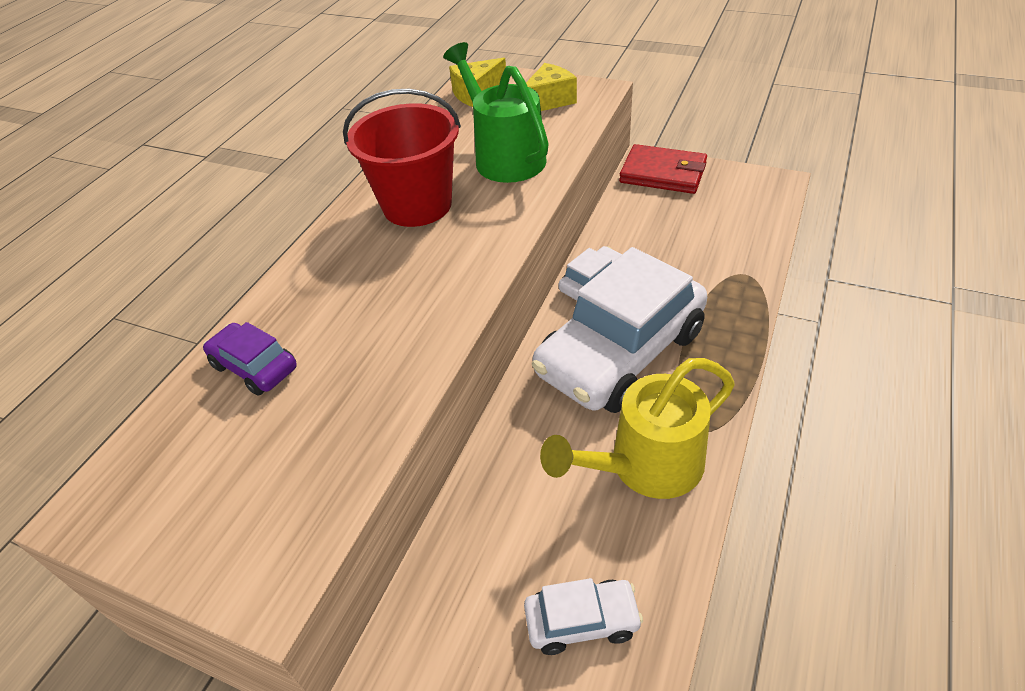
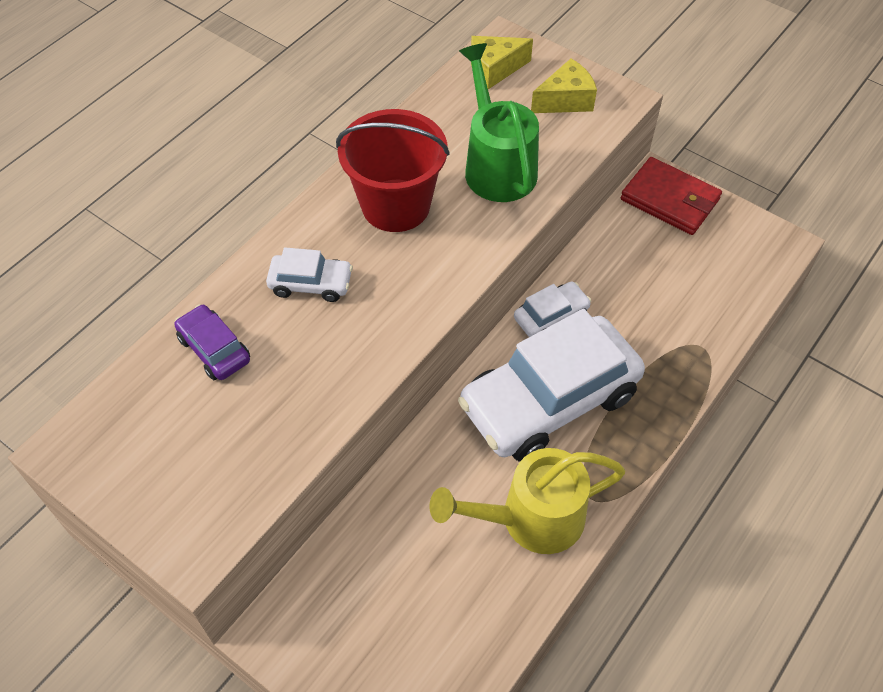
camera: 10 degrees right, 10 degrees up
white car [524,578,643,655] -> white car moved to [266,247,353,302]

